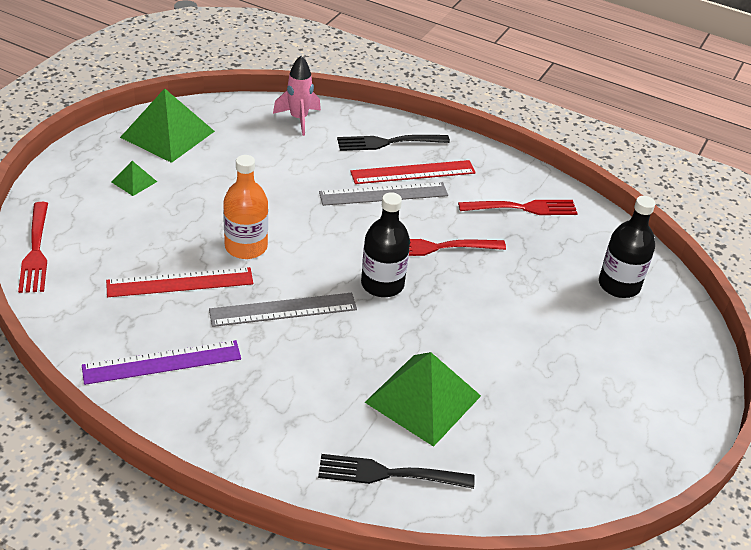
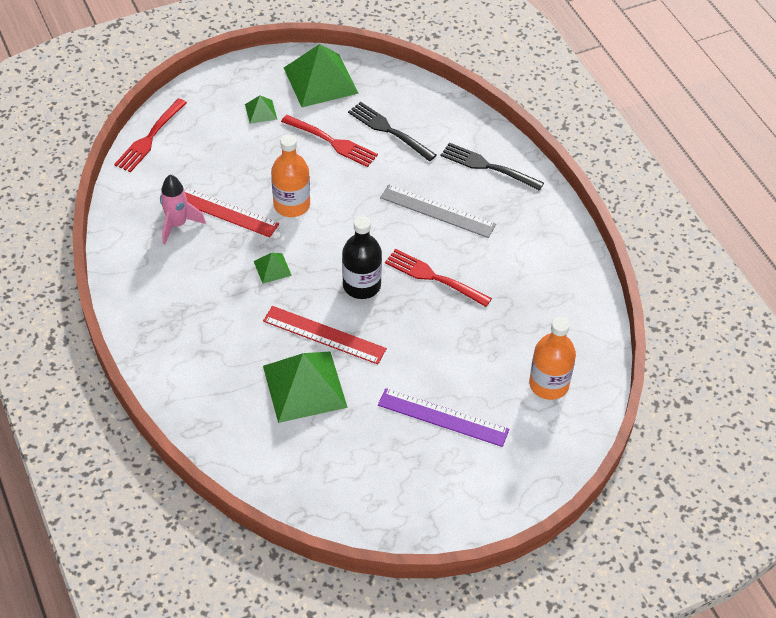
camera: 40 degrees right, 10 degrees up
purple ruler [82,340,241,385] -> purple ruler moved to [378,388,509,447]
grey ruler [209,293,357,327] -> green pyramid [254,253,292,284]
pink rocket [273,56,321,136] -> pink rocket moved to [160,175,206,244]
black fork [318,454,475,489] -> black fork moved to [348,102,436,161]
red ruler [350,160,476,184] -> red ruler moved to [263,306,387,364]
red fork [458,200,578,215] -> red fork moved to [281,115,378,167]
black bottle [599,196,655,298] -> orange bottle [529,317,576,400]

